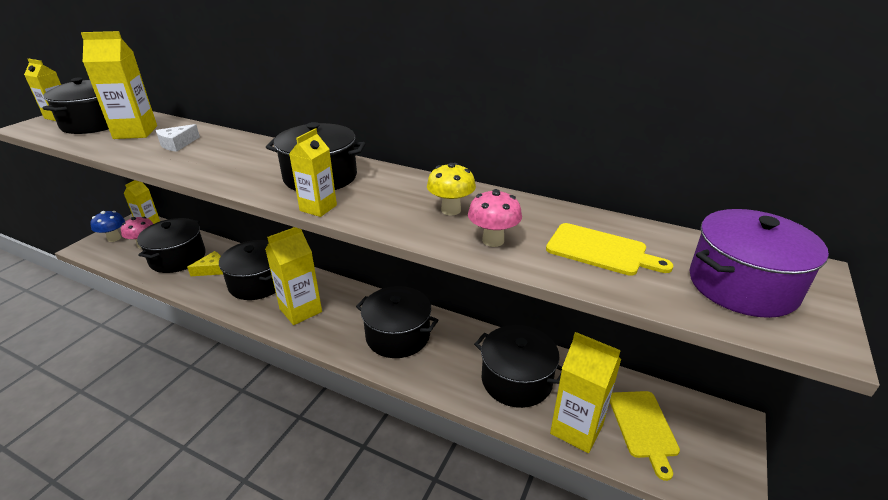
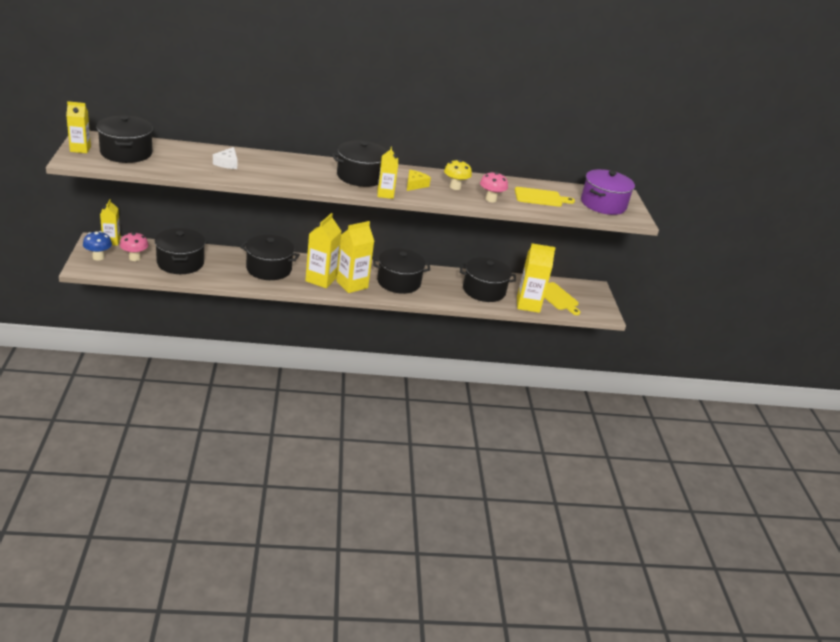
camera: 35 degrees left, 0 degrees up
yellow carton [81,31,157,139] -> yellow carton moved to [336,221,374,293]
yellow cheese [187,251,223,276] -> yellow cheese moved to [407,170,431,191]

